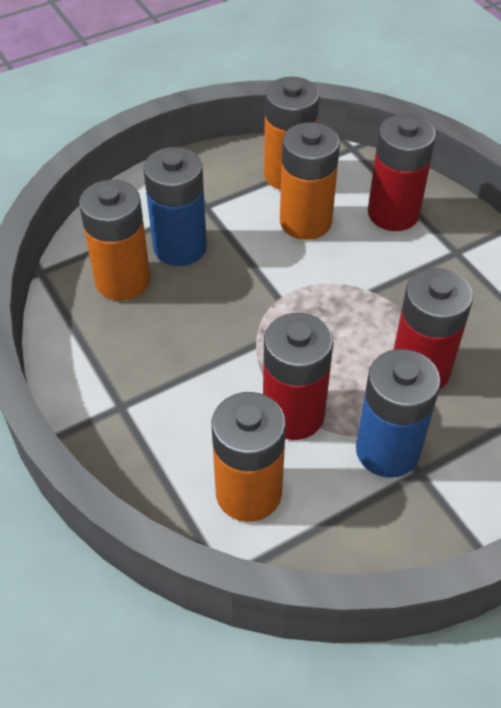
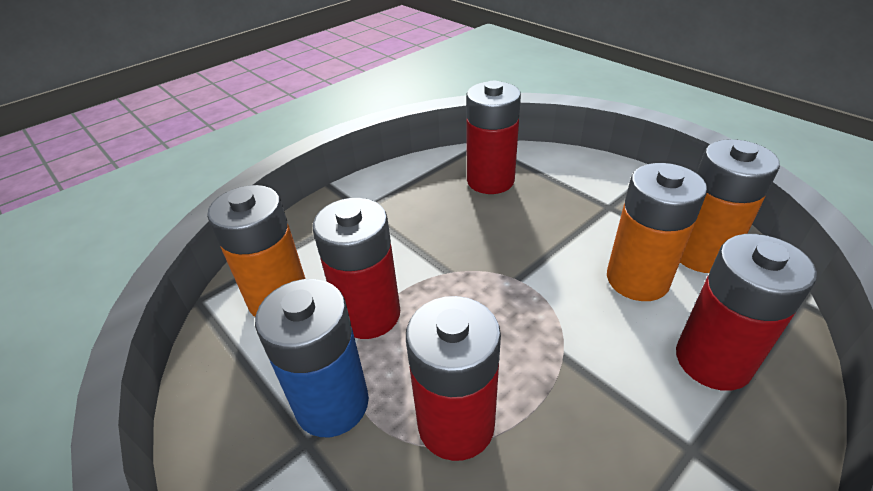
camera: 80 degrees right, 10 degrees down
orange battery [79,180,151,301] -> red battery [466,81,521,194]
blue battery [143,147,207,266] -> none

